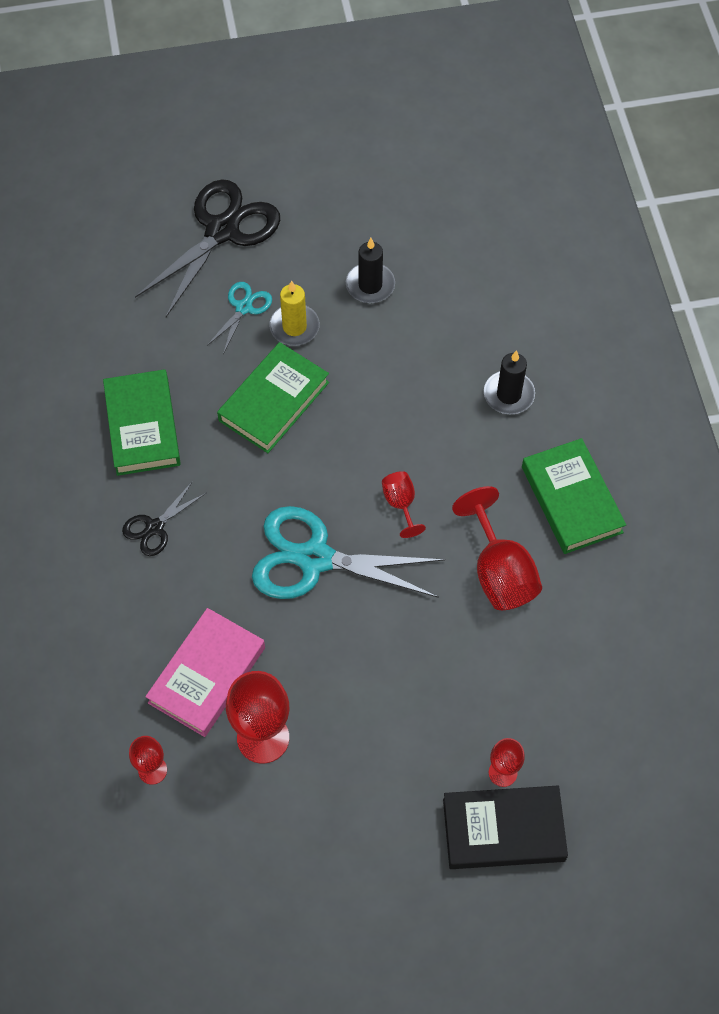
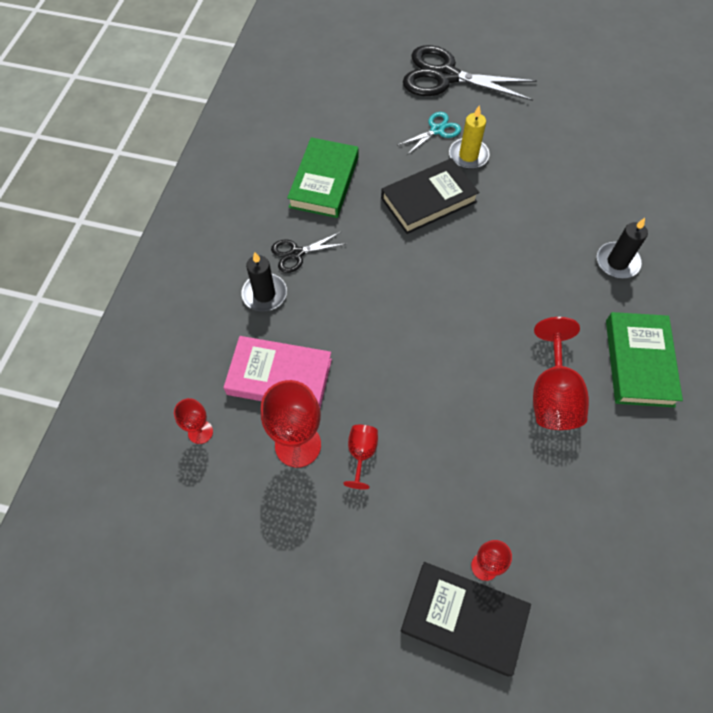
camera: 25 degrees right, 0 degrees up
black scissors [135,179,280,317] -> black scissors turned 135 degrees counterclockwise [403,45,537,101]
pink book [145,608,265,737] -> pink book turned 45 degrees clockwise [224,336,332,408]
green book [217,342,329,453] -> black book [381,158,479,234]
turquoise scissors [252,506,445,599] -> none
black candle [346,238,395,303] -> black candle moved to [241,252,287,312]
red goblet [382,471,426,538] -> red goblet moved to [343,425,378,489]

